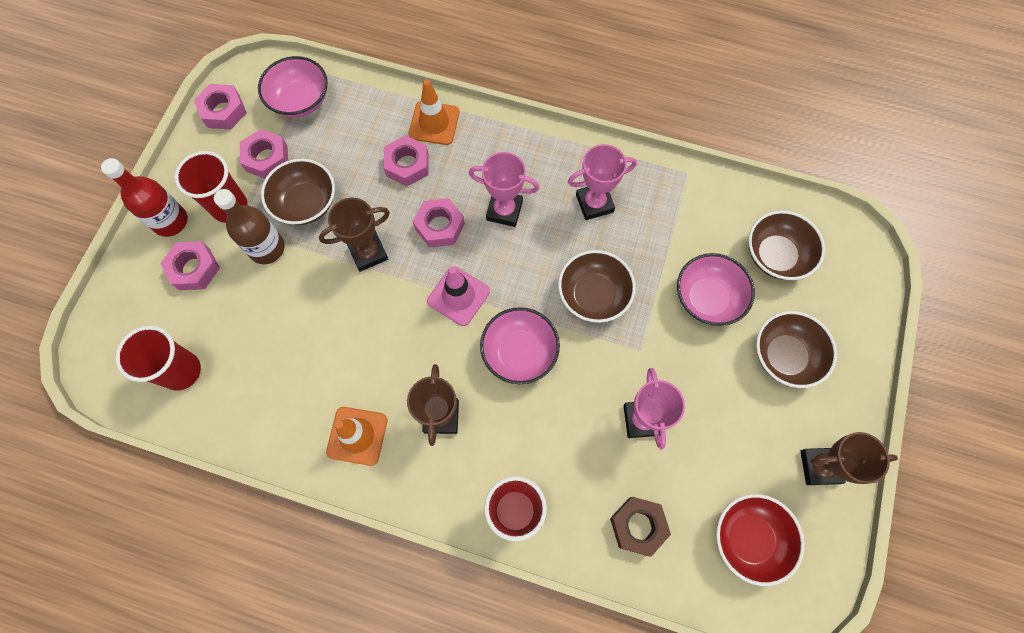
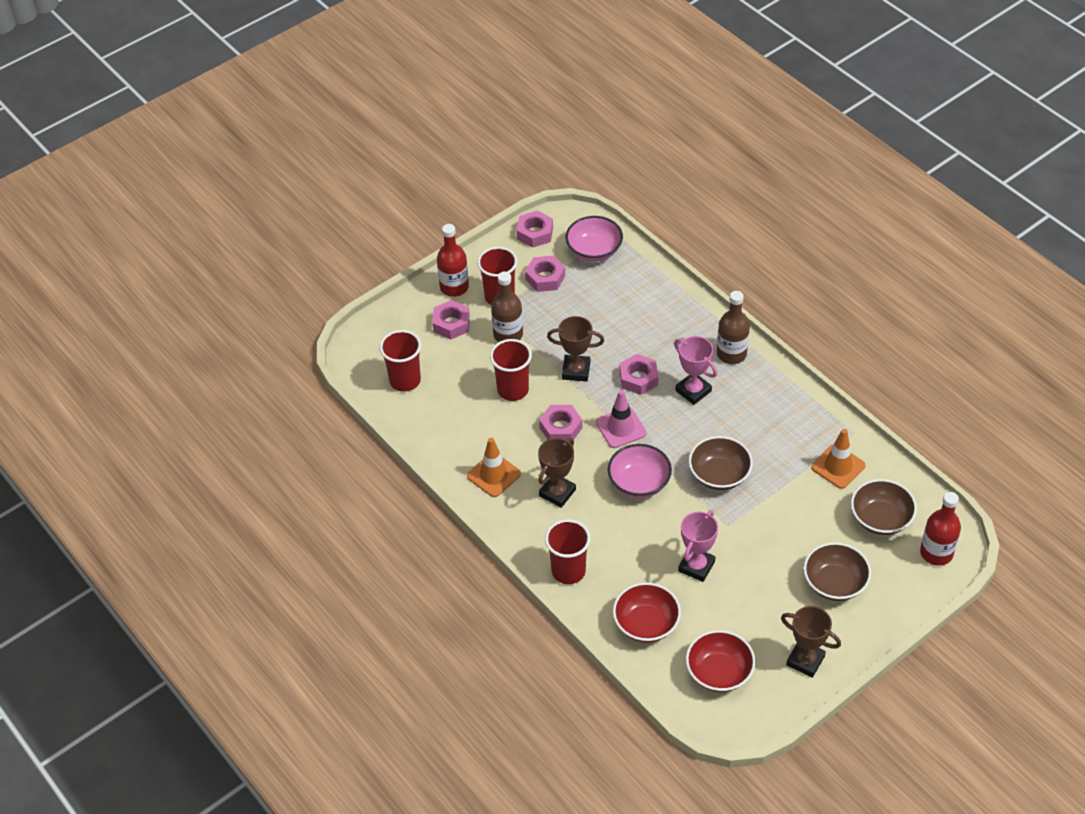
camera: 35 degrees right, 20 degrees down
brown bowl [261,159,335,225] -> none
pink nut [383,135,429,186] -> pink nut moved to [539,405,582,443]
orange traffic cone [409,80,460,145] -> orange traffic cone moved to [811,429,865,489]
pink trophy [568,144,637,220] -> none
brown nut [610,497,671,557] -> red bowl [613,582,681,643]
pink bowl [677,253,755,326] -> none
none -> red cup [490,339,532,401]
none -> brown bottle [717,291,750,364]
none -> red bottle [920,492,961,566]

